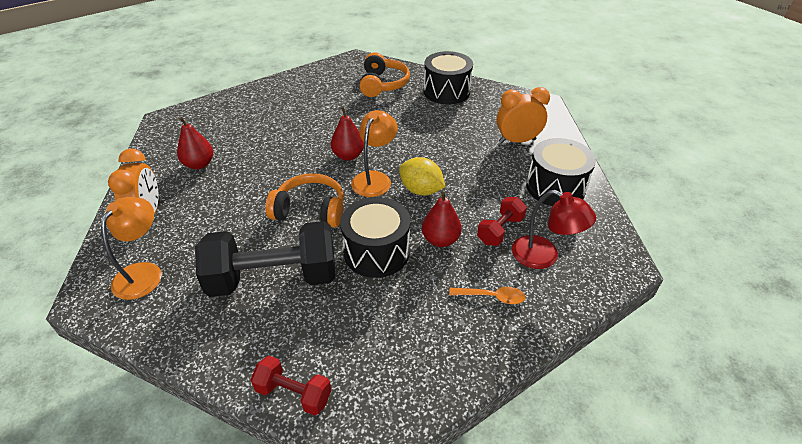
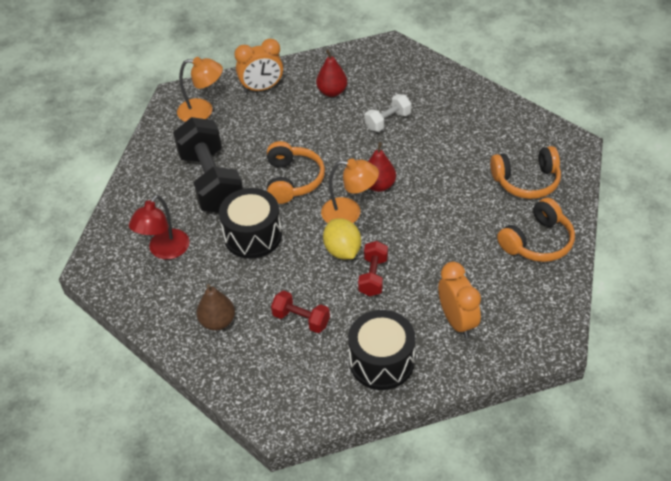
camera: 80 degrees right, 5 degrees up
red dumbbell [251,356,331,416] -> red dumbbell moved to [358,241,388,296]
yellow lemon [399,157,446,196] -> yellow lemon turned 45 degrees counterclockwise [323,218,361,259]
red pear [422,191,462,247] -> none
black drum [424,51,473,104] -> orange headphones [497,198,575,262]
orange spoon [449,287,526,304] -> brown pear [197,284,235,331]
red lamp [512,190,596,269] -> red lamp moved to [129,195,190,259]
none -> white dumbbell [365,94,411,132]

